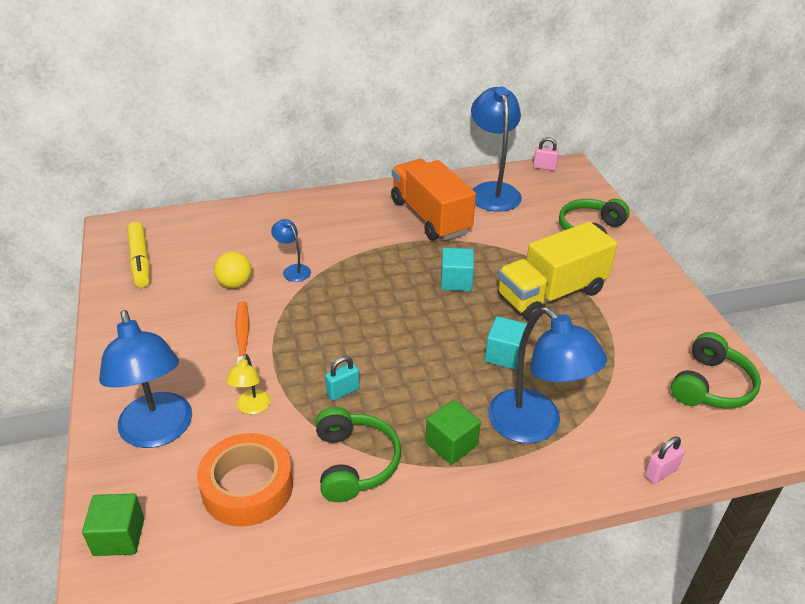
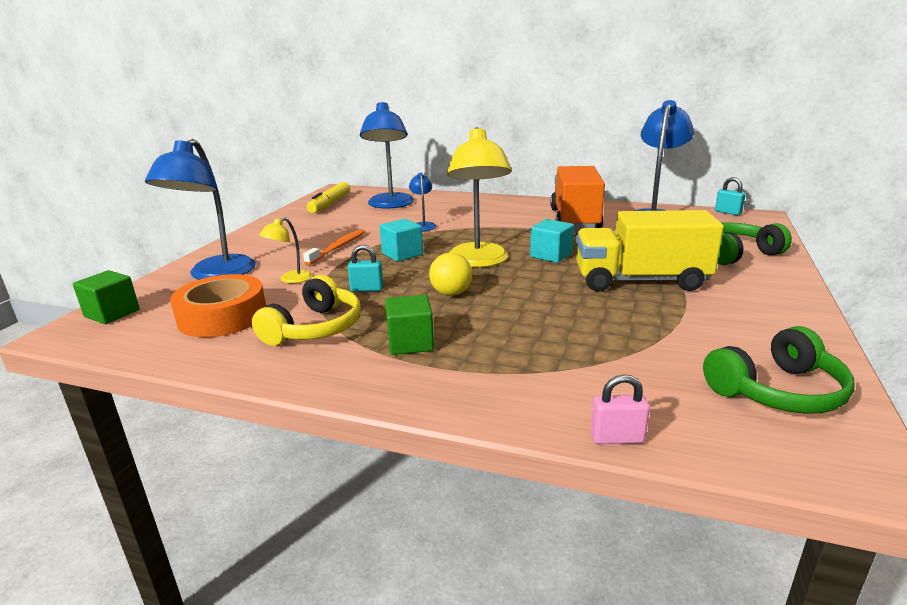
camera: 35 degrees right, 15 degrees down
yellow ball [214,251,252,288] -> yellow ball moved to [429,253,472,296]
green headphones [315,407,401,502] -> yellow headphones [252,275,361,346]
turquoise cube [485,316,527,370] -> turquoise cube moved to [379,219,423,262]
blue lamp [488,307,607,443] -> blue lamp moved to [360,102,414,208]
pink padlock [533,137,559,171] -> turquoise padlock [715,177,746,215]
none -> yellow lamp [447,127,512,267]

